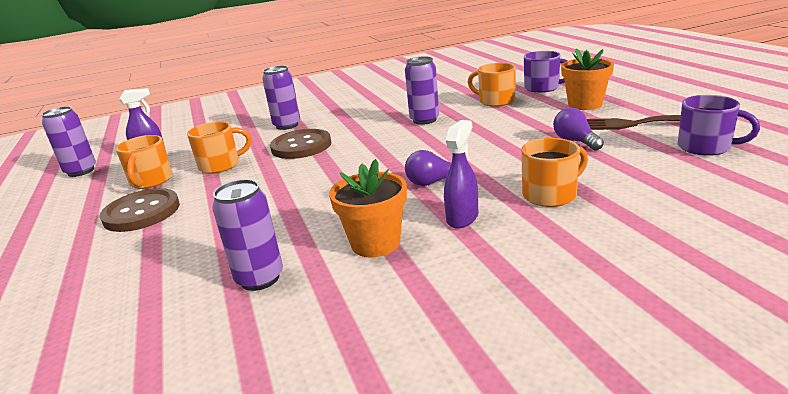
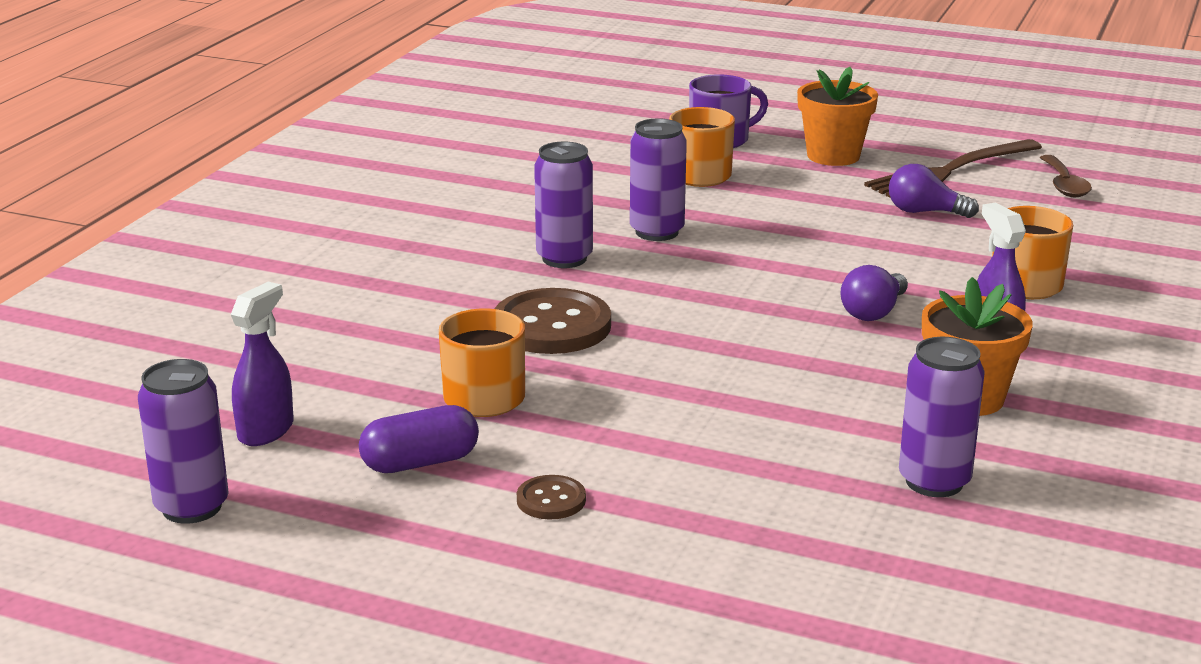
camera: 50 degrees left, 0 degrees up
brown button [100,188,180,232] -> brown button [517,475,586,520], size x0.49
orange mug [116,135,172,189] -> purple capsule [359,405,479,473]
purple can [262,66,300,130] -> purple can moved to [534,142,593,268]
purple mug [678,95,760,156] -> brown spoon [1040,155,1092,198]

